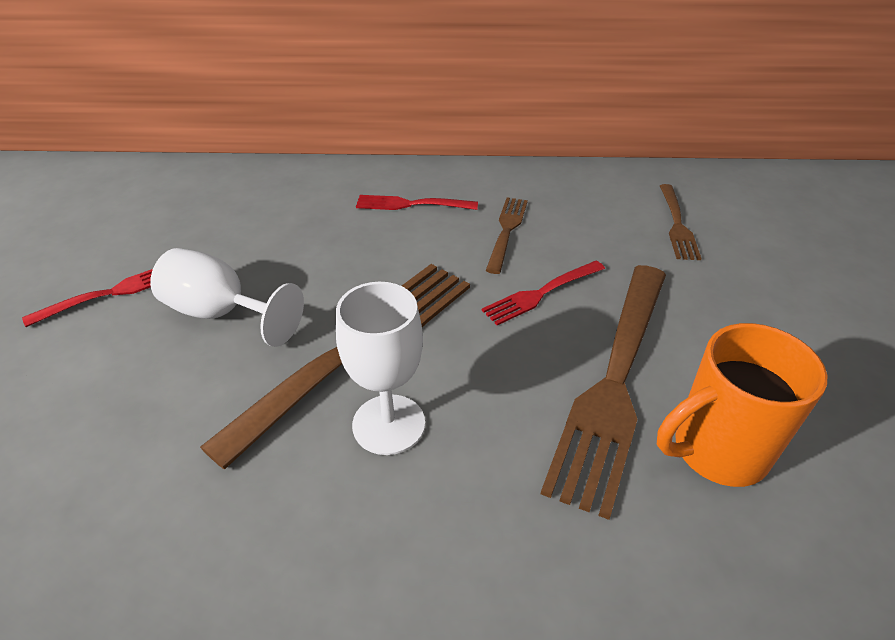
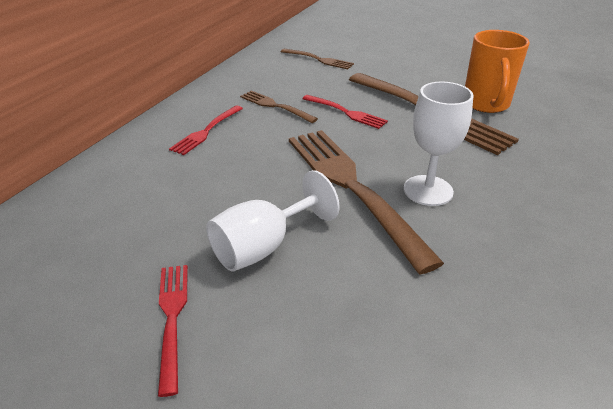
camera: 65 degrees left, 5 degrees down
red fork [482,261,605,325] -> red fork turned 45 degrees counterclockwise [302,95,388,129]

